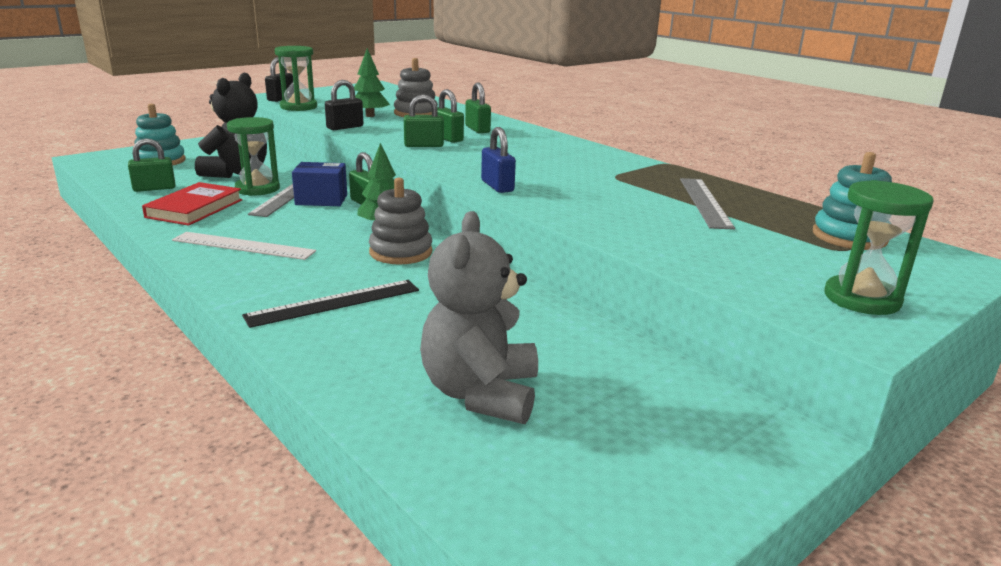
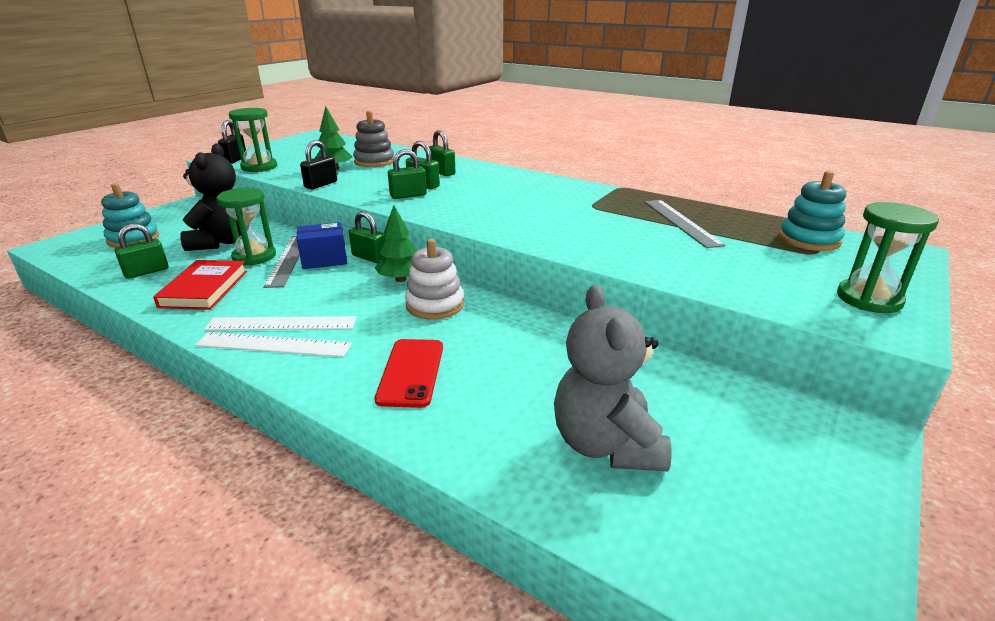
camera: 15 degrees left, 5 degrees up
black ruler [242,280,419,328] -> red phone [375,339,443,408]
grey stacking toy [369,178,432,265] -> white stacking toy [405,239,464,320]
blue padlock [481,127,516,193] -> none
none -> white ruler [195,332,352,357]

